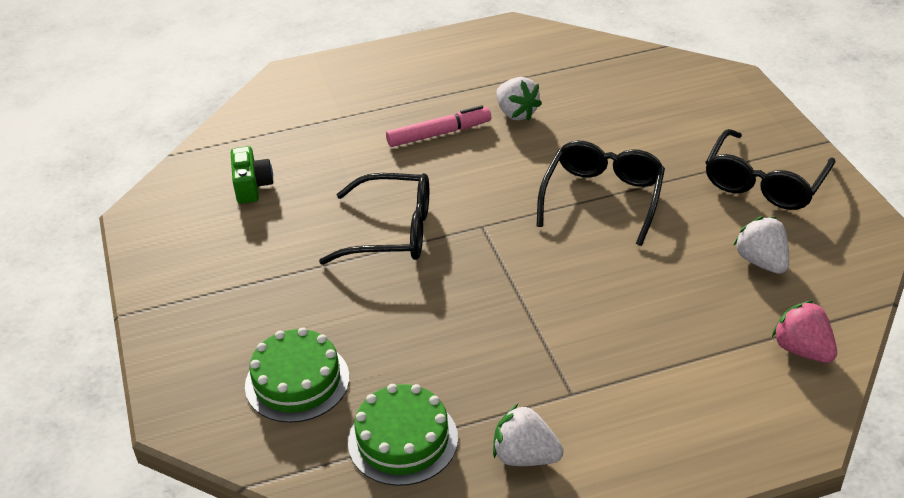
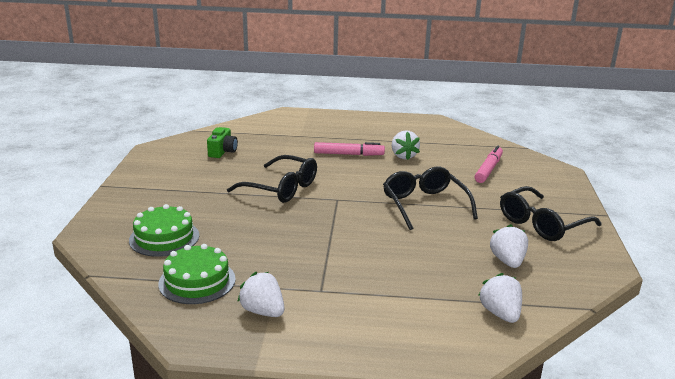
camera: 20 degrees right, 15 degrees down
black glasses [537,141,665,246] -> black glasses turned 60 degrees counterclockwise [383,167,478,230]
pink strawberry [772,301,837,363] -> white strawberry [478,273,522,323]
none -> pink marker [474,146,503,183]

